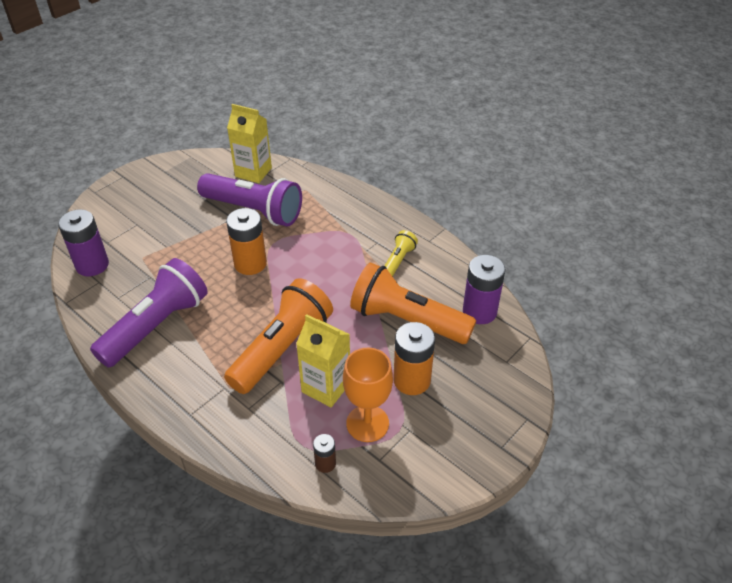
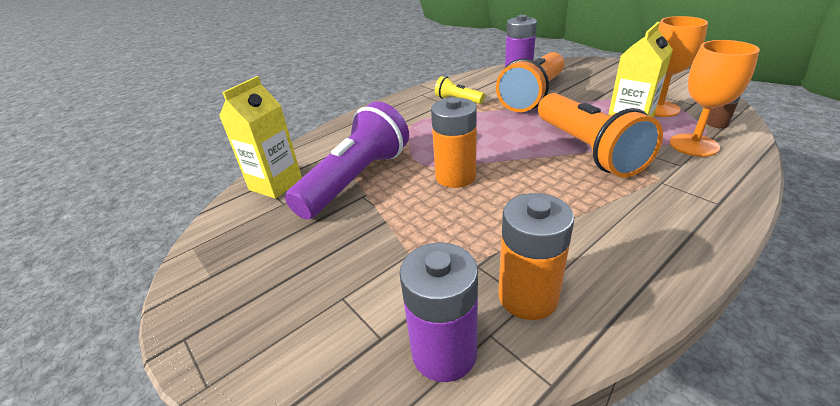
camera: 80 degrees left, 10 degrees down
purple flashlight [90,258,208,368] -> none
orange flashlight [224,278,333,394] -> orange flashlight turned 150 degrees counterclockwise [538,93,663,178]
orange battery [393,322,435,395] -> orange battery moved to [498,193,575,320]
none -> orange goblet [670,40,760,157]

